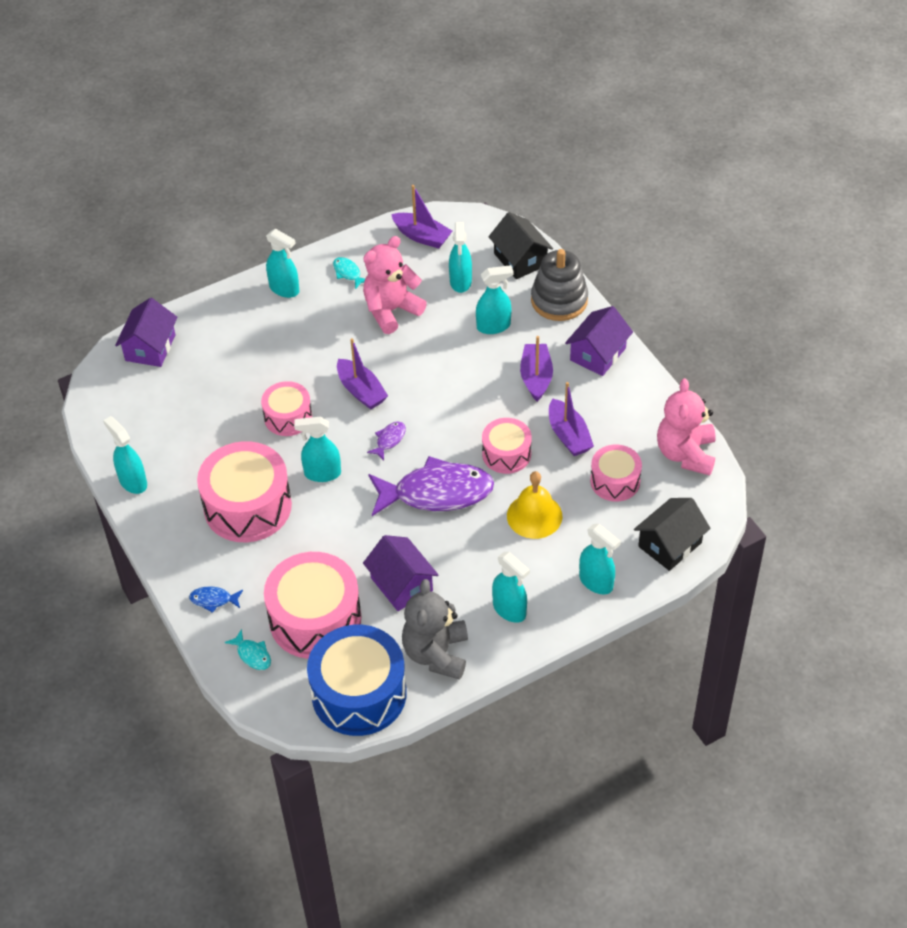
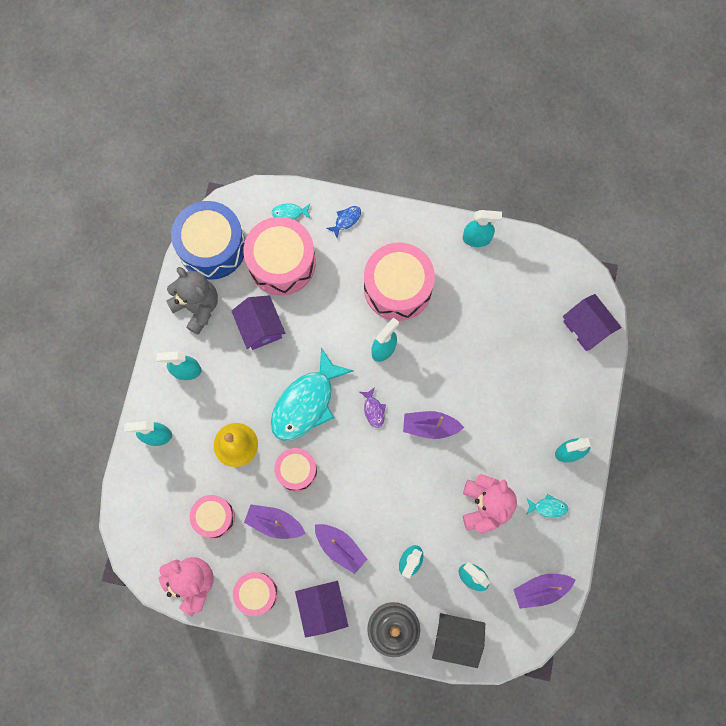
camera: 130 degrees right, 25 degrees up
pink drum [261,381,312,436] -> pink drum moved to [233,572,278,616]
purple house [363,535,438,611] -> purple house turned 60 degrees clockwise [232,295,285,350]
purple fish [368,456,494,516] -> turquoise fish [271,348,354,441]
black house [634,498,711,571] -> none

